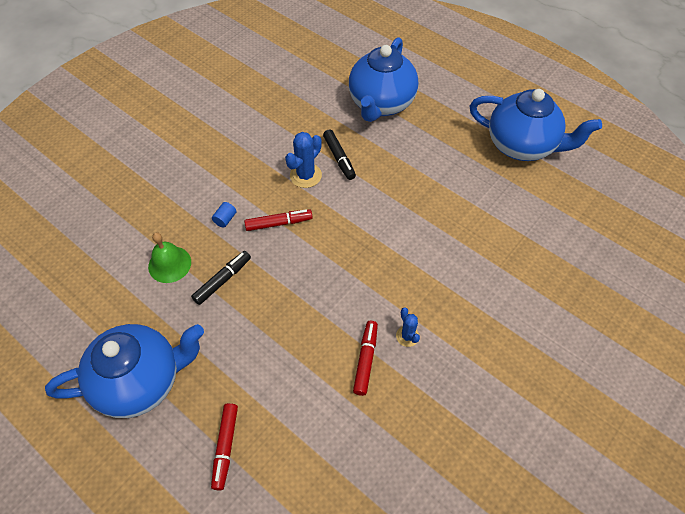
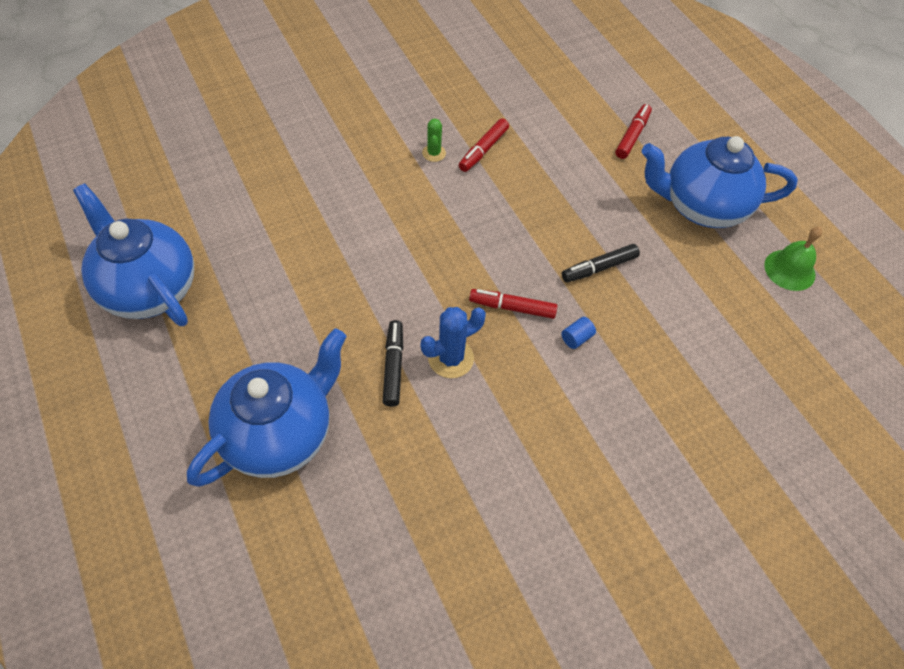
camera: 160 degrees left, 0 degrees up
green bell [148,232,191,283] -> green bell moved to [764,227,822,291]
blue cactus [396,307,420,347] -> green cactus [422,118,446,162]

